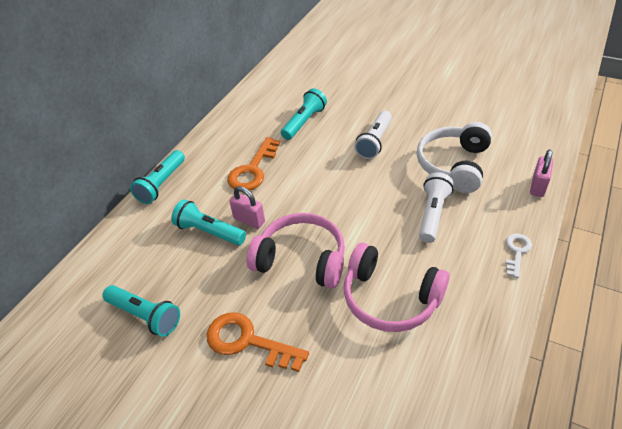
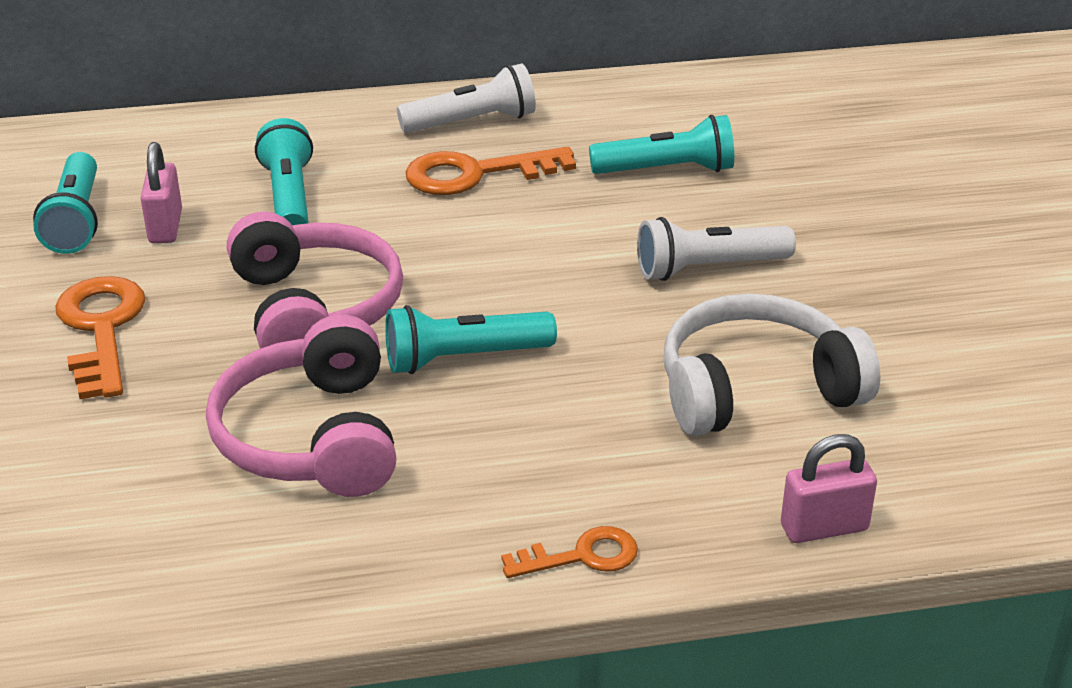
camera: 50 degrees right, 10 degrees down
turquoise flashlight [130,150,185,204] -> turquoise flashlight moved to [385,305,557,374]
pink padlock [229,186,265,229] -> pink padlock moved to [140,142,182,243]
white flashlight [419,172,454,243] -> white flashlight moved to [397,63,536,133]
white key [505,233,532,278] -> orange key [501,526,638,578]

